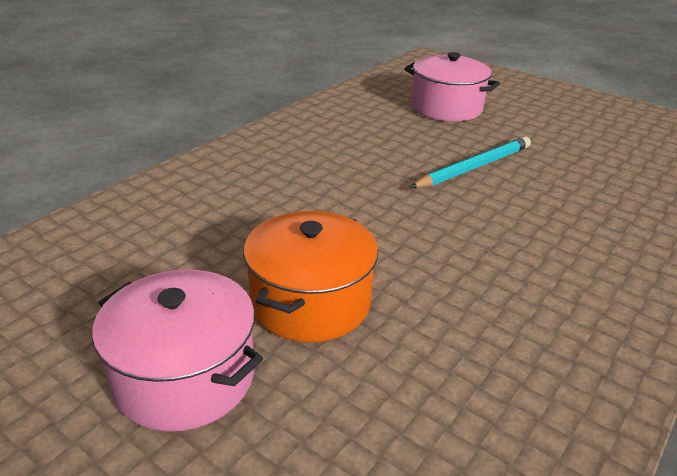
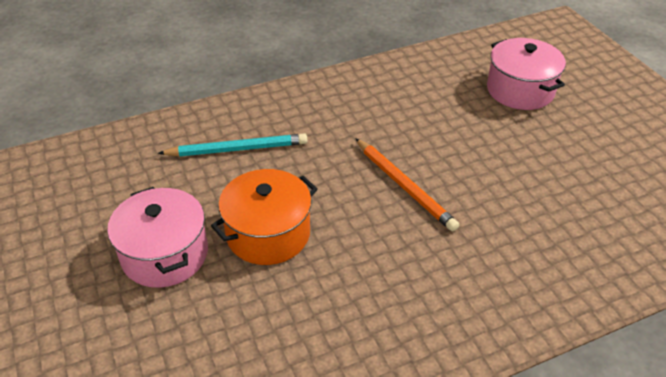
camera: 30 degrees right, 10 degrees up
turquoise pencil [409,137,531,188] -> turquoise pencil moved to [158,133,308,157]
none -> orange pencil [355,138,459,231]

